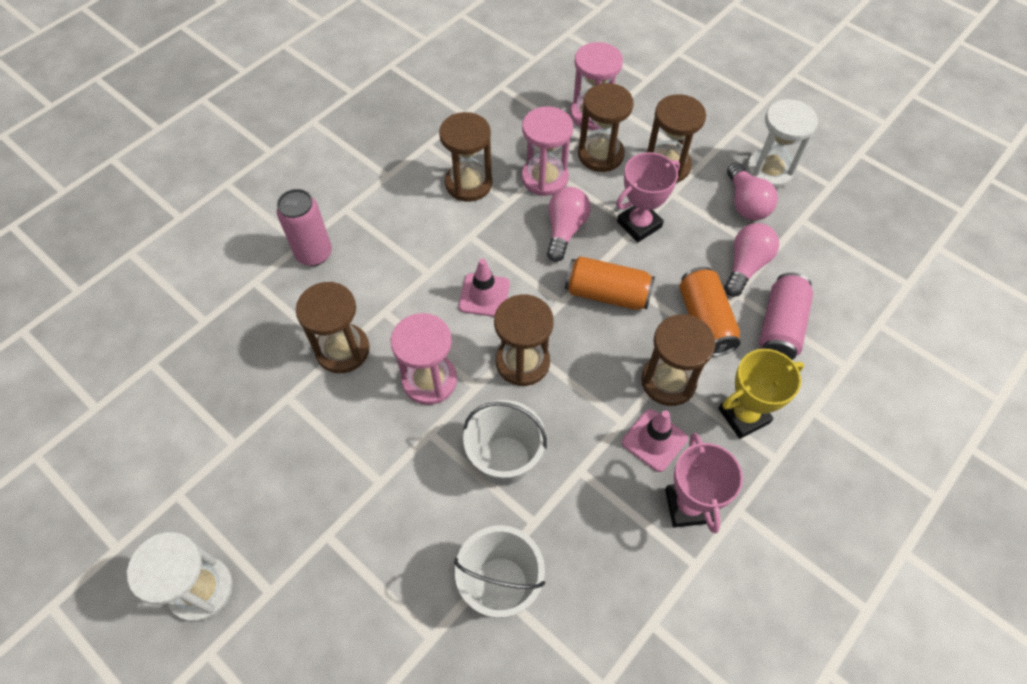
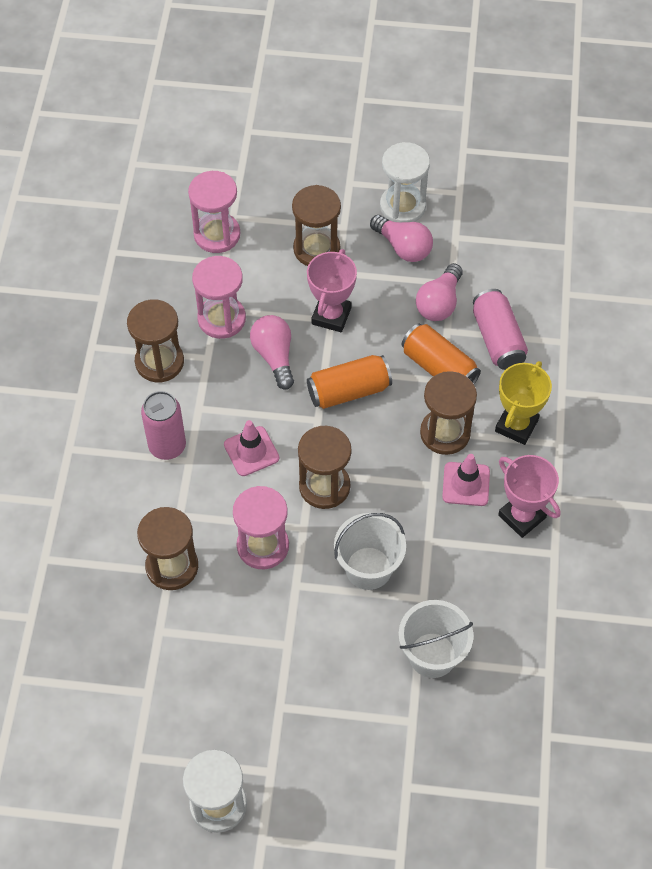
camera: 35 degrees left, 0 degrees up
pink can [277,189,332,266] -> pink can moved to [141,391,186,460]
brown hourglass [578,83,634,172] -> none
pink light bulb [724,223,779,297] -> pink light bulb turned 150 degrees counterclockwise [416,263,463,321]

